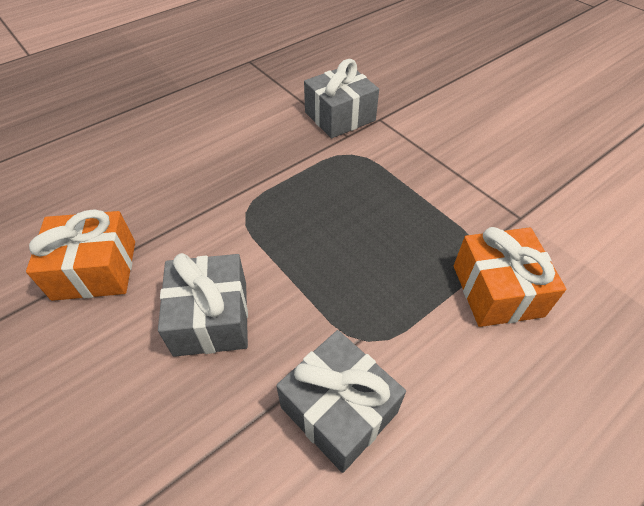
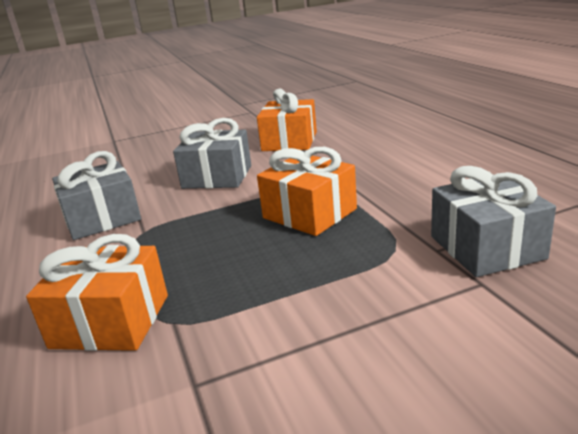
camera: 110 degrees right, 25 degrees down
none -> orange gift [257,147,357,236]

